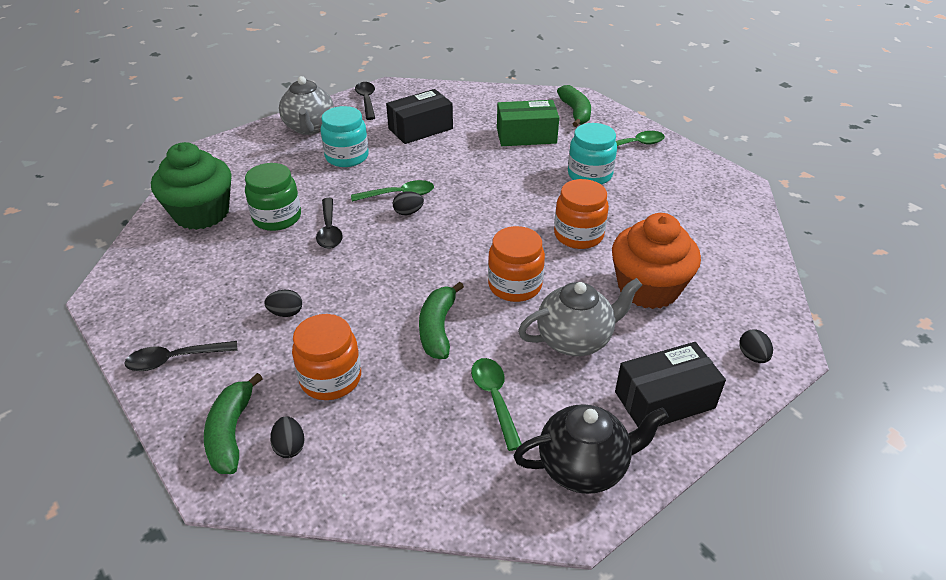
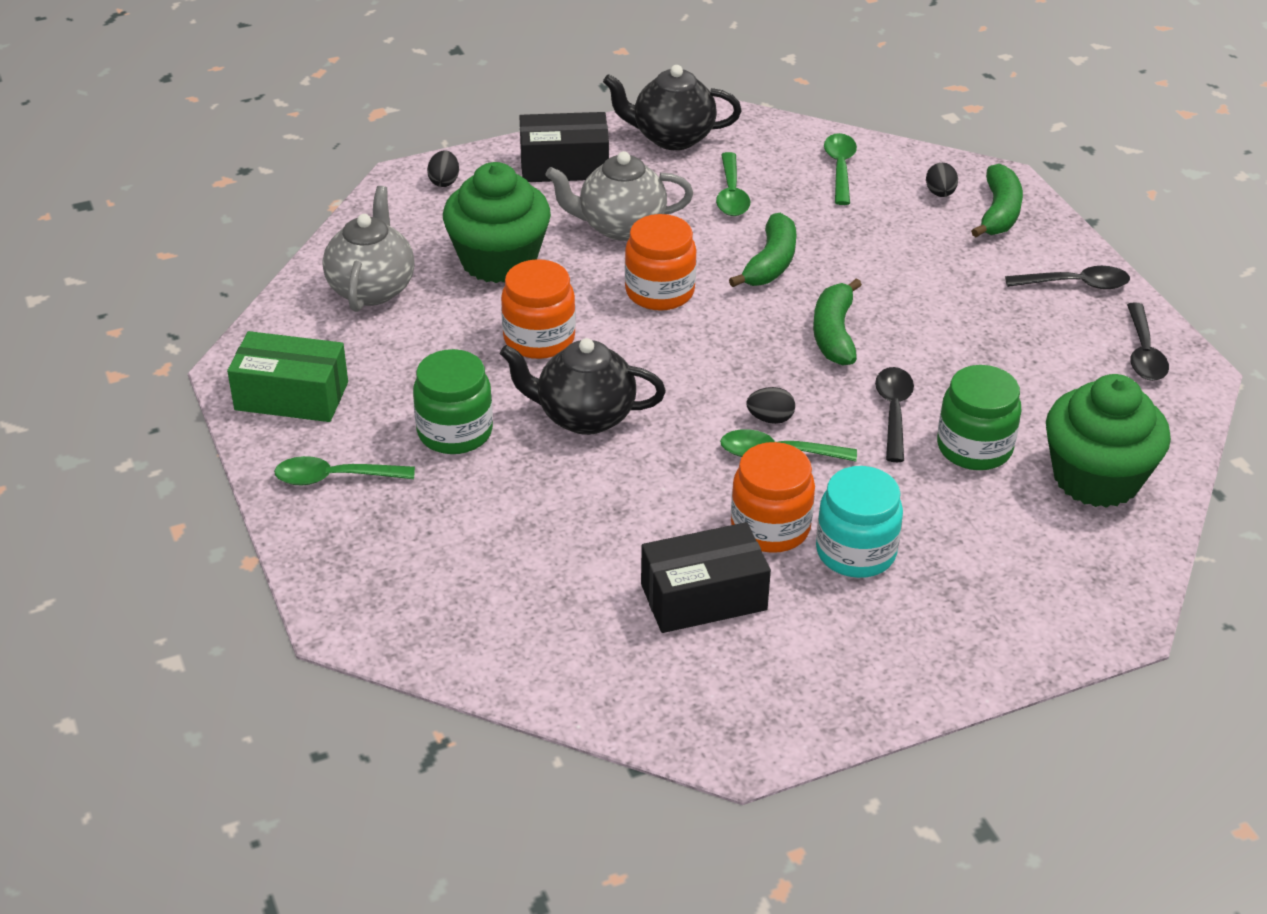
camera: 165 degrees left, 0 degrees up
black egg [264,290,302,317] -> none
grey teapot [279,76,334,135] -> grey teapot moved to [323,186,415,312]
orange jar [292,314,361,400] -> orange jar moved to [731,442,815,553]
black spoon [355,82,375,120] -> black spoon moved to [1127,302,1169,381]
green box [497,100,559,146] -> green box moved to [227,331,348,422]
green banana [557,85,591,127] -> green banana moved to [813,279,862,366]
turquoise jar [568,123,617,185] -> green jar [413,349,493,454]
orange cupcake [612,213,701,309] -> green cupcake [443,162,551,283]
none -> black teapot [500,338,666,435]
none -> green spoon [824,133,857,205]

